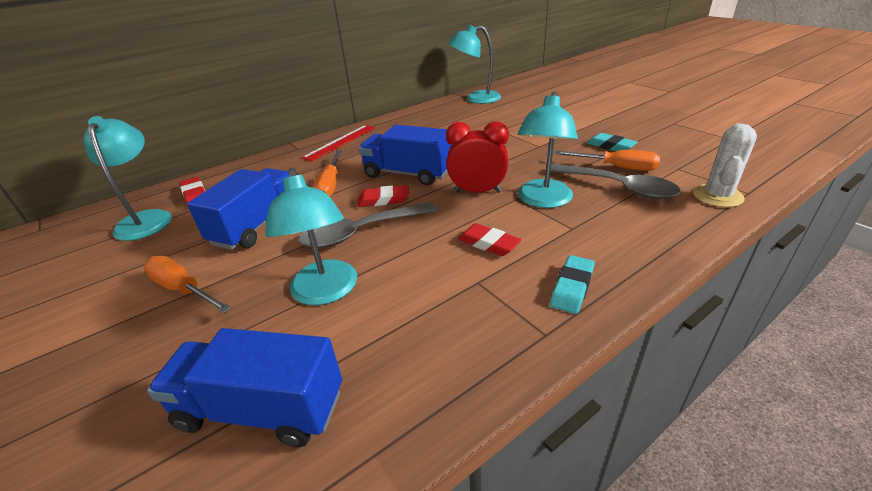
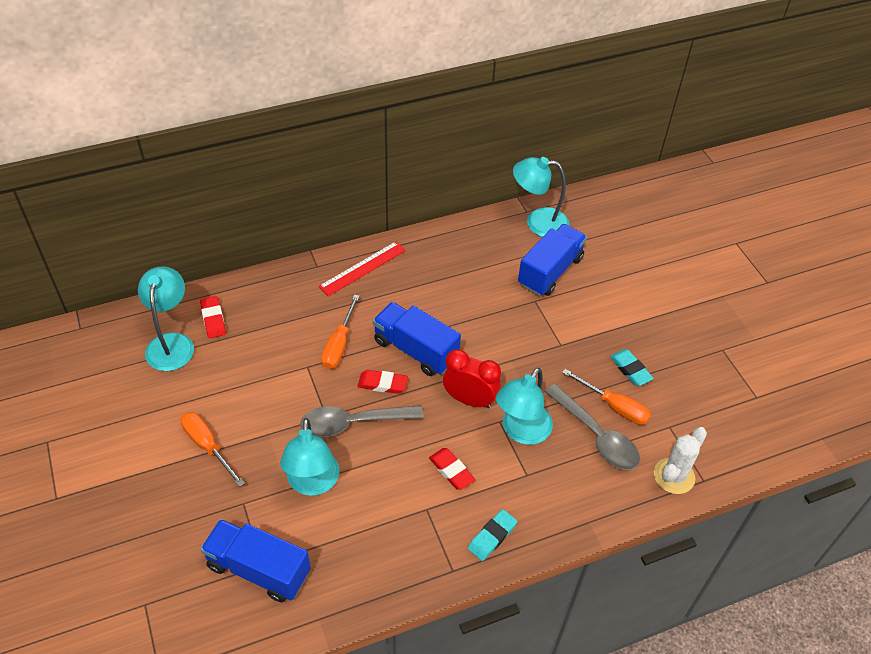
camera: 10 degrees right, 15 degrees up
blue truck [187,168,289,250] -> blue truck moved to [518,224,587,296]

